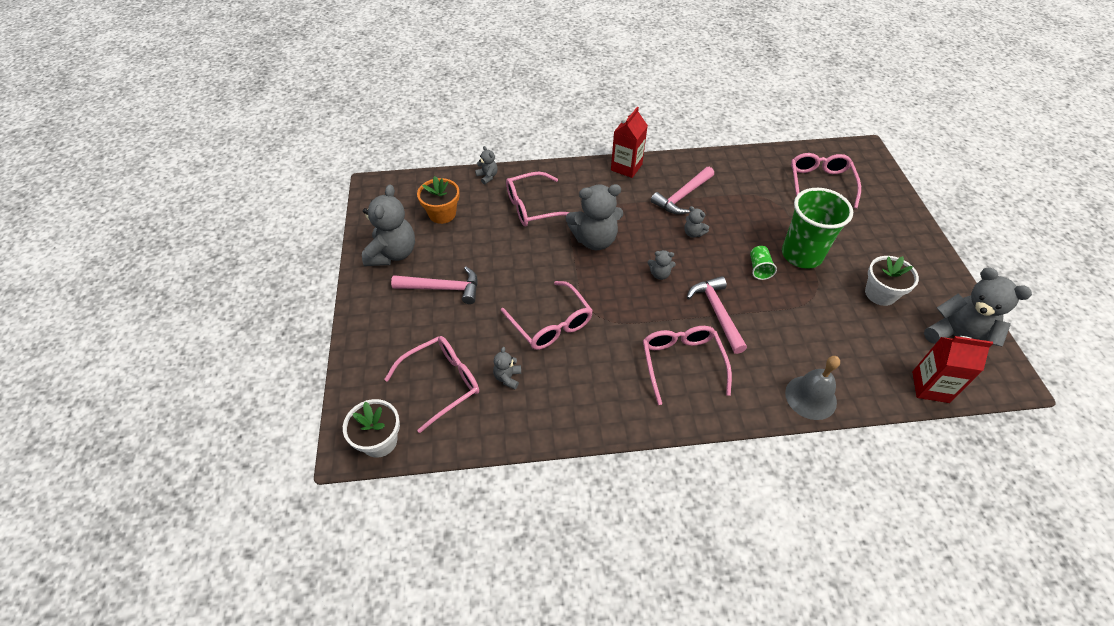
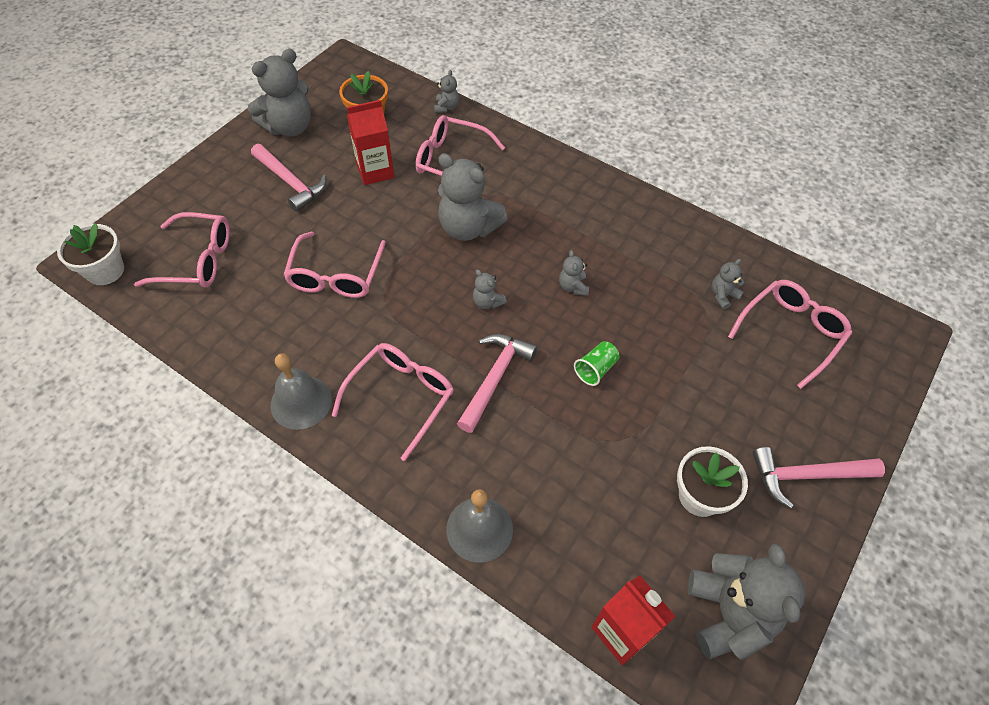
camera: 40 degrees right, 5 degrees up
grey teddy bear [493,347,521,389] -> grey teddy bear moved to [712,259,744,310]
red carton [611,107,648,178] -> red carton moved to [347,100,394,185]
pink hammer [651,167,714,214] -> pink hammer moved to [753,447,885,508]
green cup [782,188,853,269] -> none
none -> grey bell [270,353,332,430]

